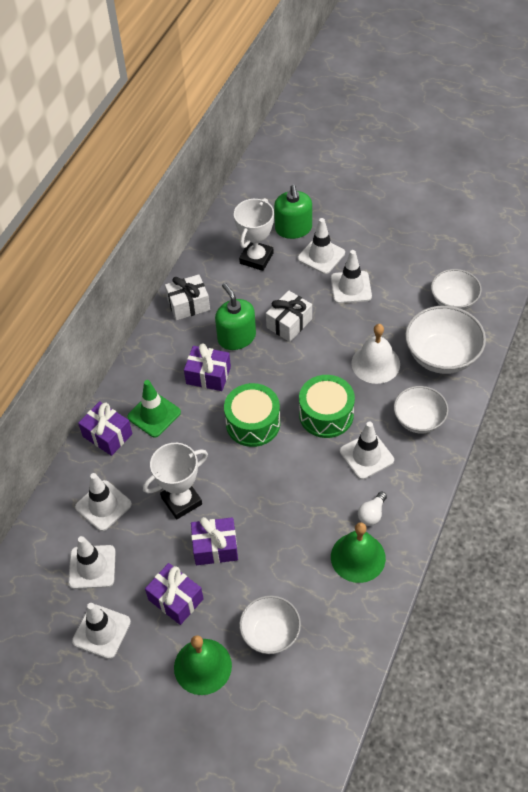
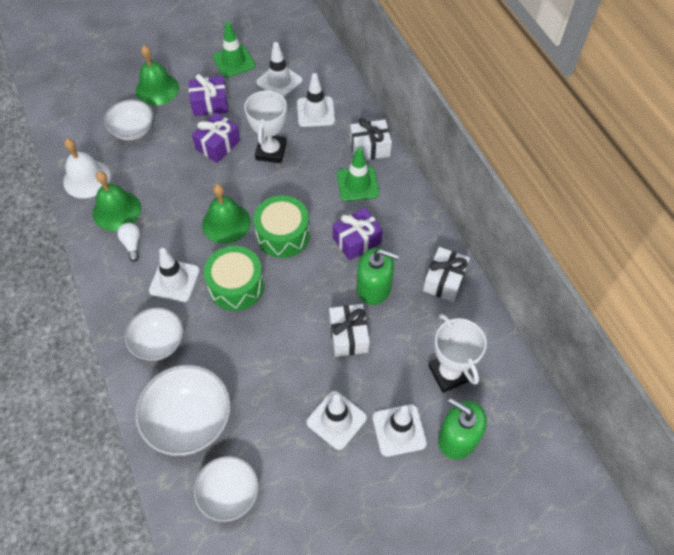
camera: 130 degrees right, 5 degrees up
white traffic cone [72,603,131,659] -> green traffic cone [213,21,255,78]
purple gift [78,401,133,456] -> white gift [350,118,392,160]
white bell [351,324,400,384] -> white bell moved to [63,138,111,198]
none -> green bell [202,184,251,244]

